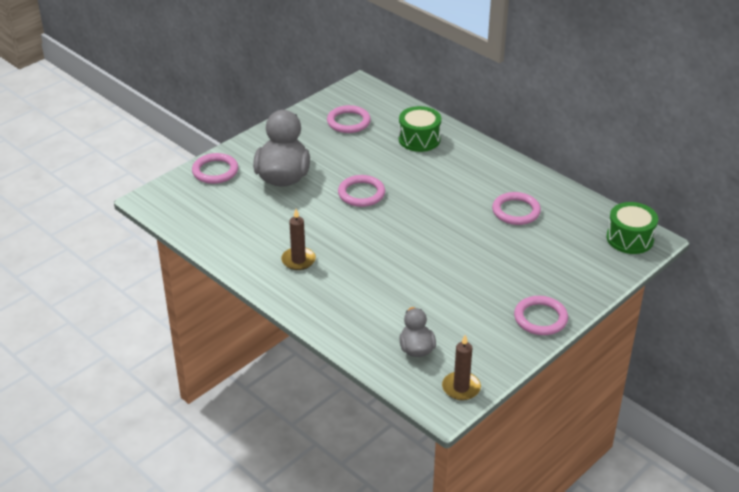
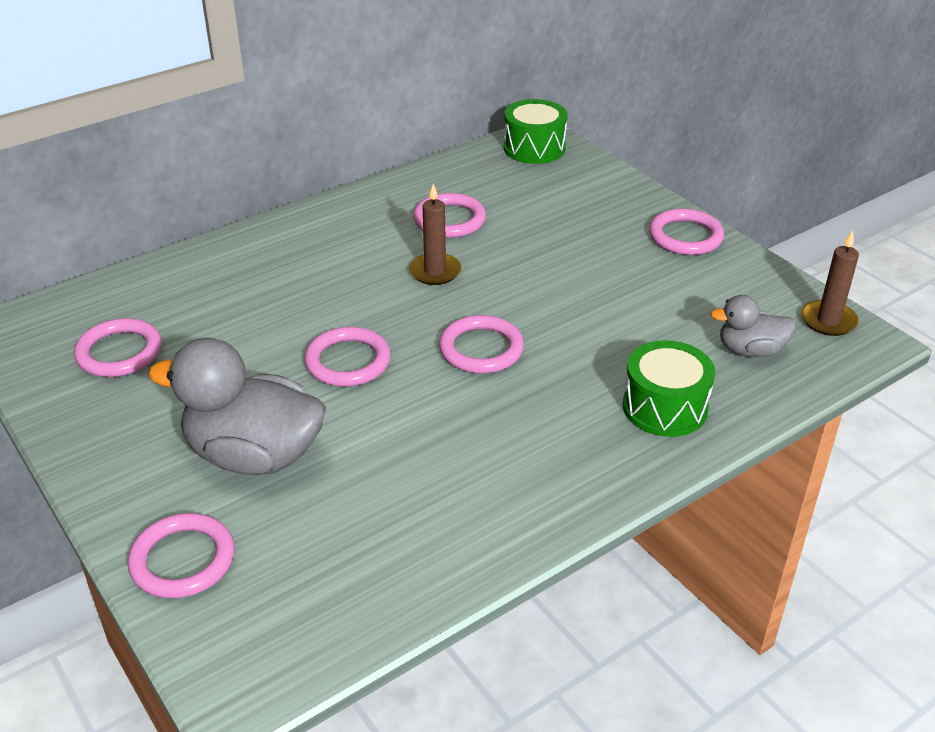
camera: 80 degrees left, 0 degrees up
brown candle [281,209,316,270] -> brown candle moved to [409,184,461,285]
green drum [399,106,441,152] -> green drum moved to [623,340,715,437]
none -> pink ring [439,315,524,373]

